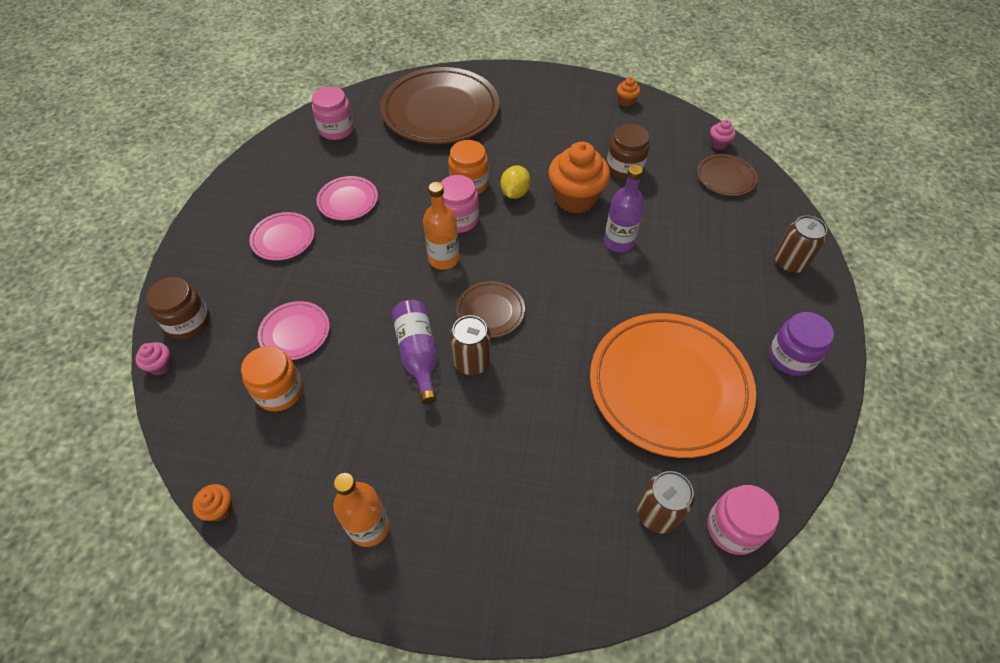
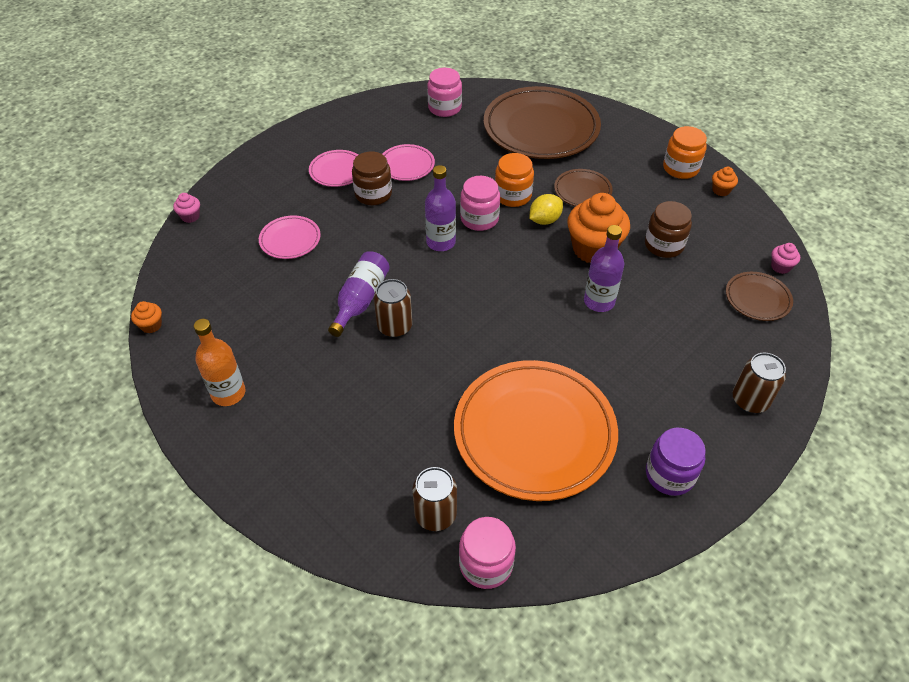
camera: 35 degrees right, 5 degrees down
brown jar [146,277,210,339] -> brown jar moved to [352,151,392,205]
orange jar [241,346,303,411] -> orange jar moved to [663,126,707,179]
orange bottle [423,182,459,270] -> purple bottle [425,165,456,251]
brown plate [456,281,525,338] -> brown plate moved to [554,169,613,206]

